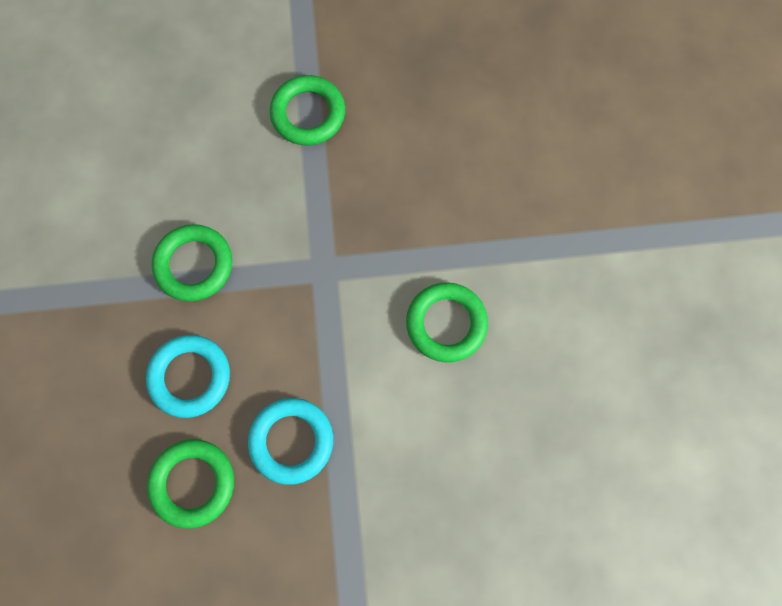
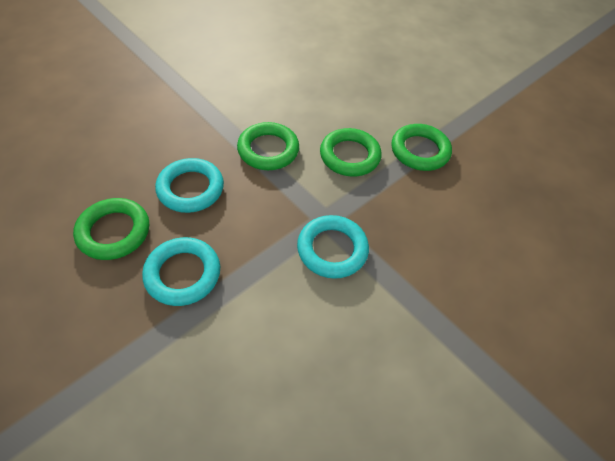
camera: 50 degrees right, 20 degrees down
green ring [406,282,488,362] -> green ring moved to [320,128,381,177]
none -> turquoise ring [297,215,369,279]

